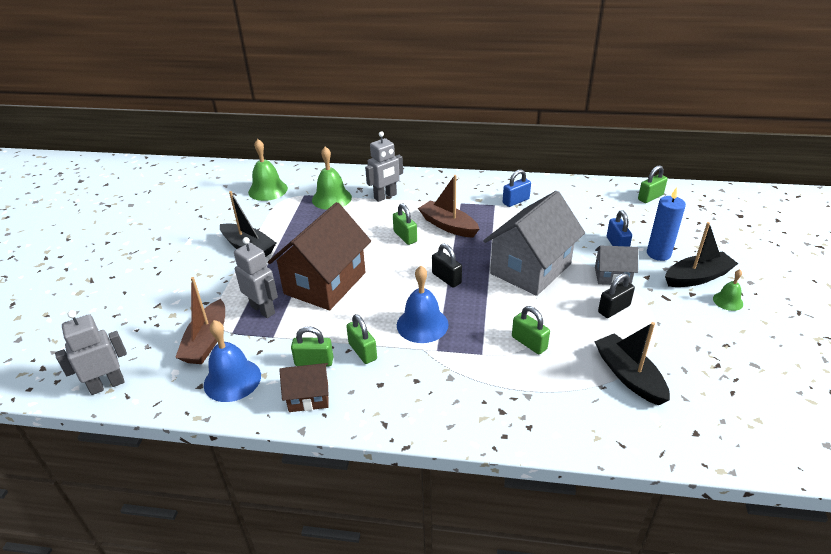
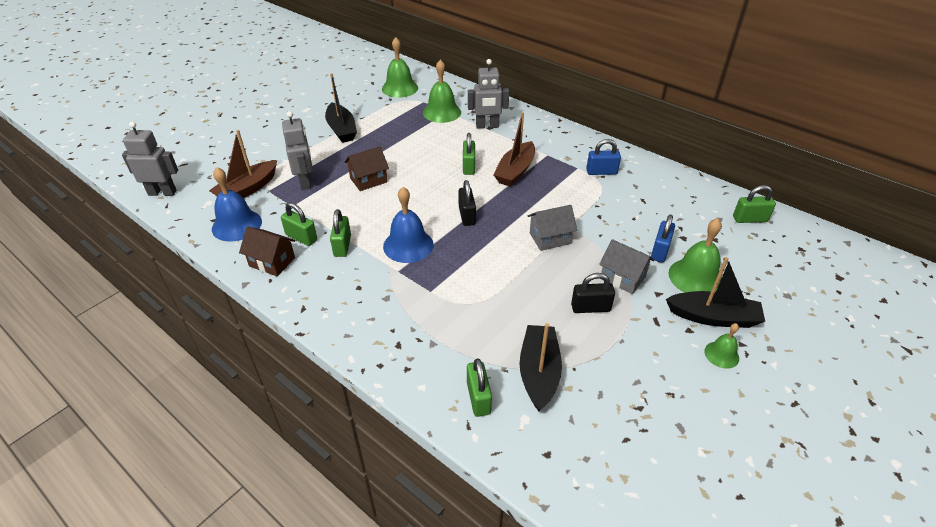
camera: 30 degrees right, 5 degrees up
brown house [268,202,371,310] -> brown house [345,146,389,191], size x0.49
brown boat [418,175,479,237] -> brown boat turned 135 degrees counterclockwise [493,112,535,187]
grey house [483,191,585,296] -> grey house [528,205,577,251], size x0.49
green padlock [512,306,550,354] -> green padlock moved to [467,359,492,417]
blue candle [647,187,686,261] -> green bell [669,218,722,293]

